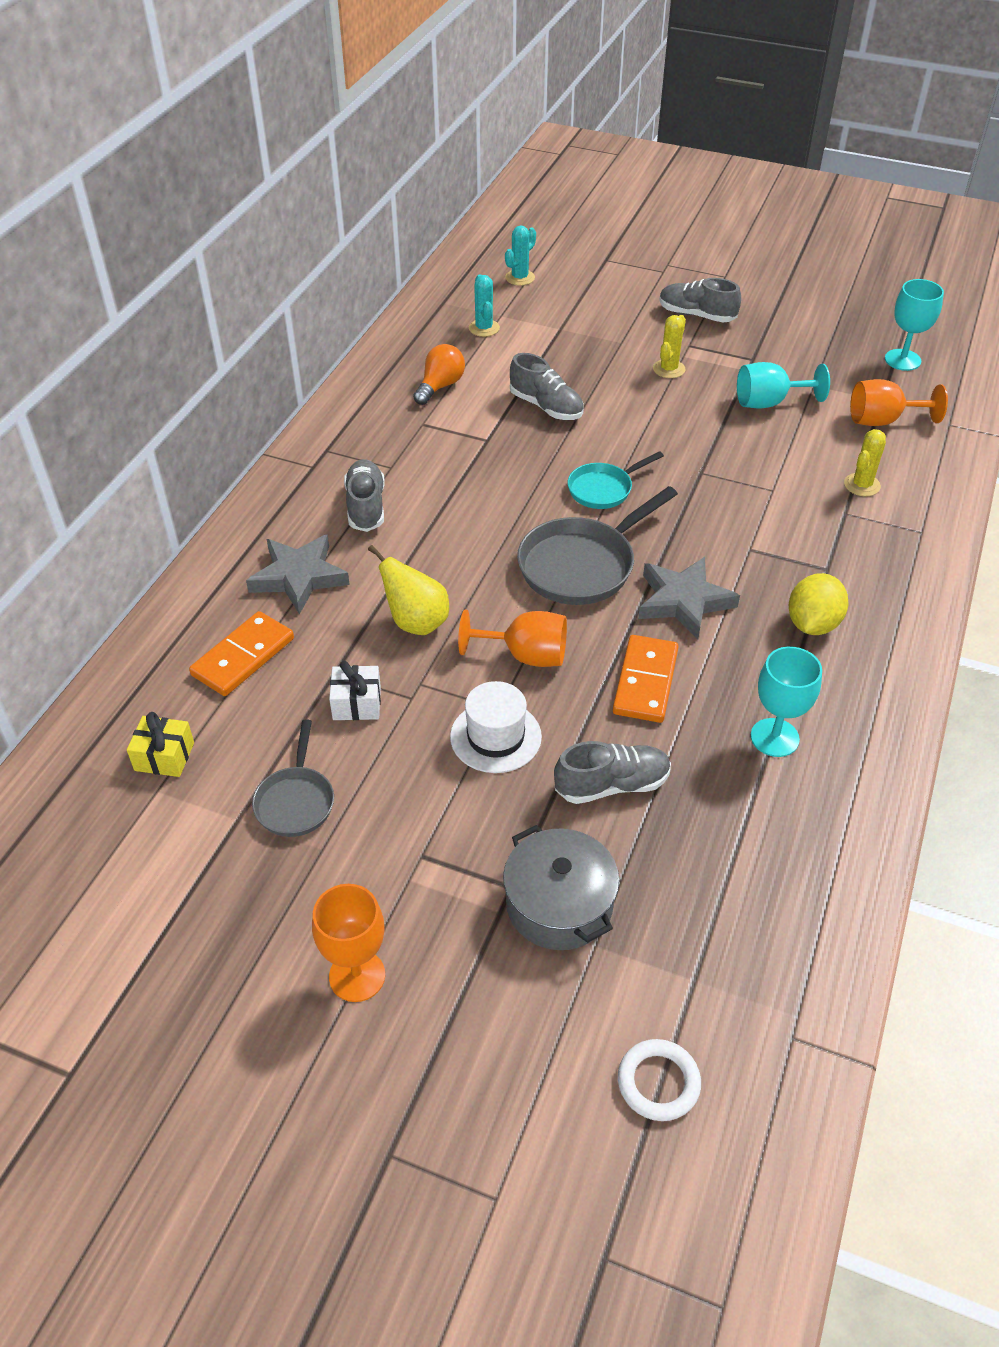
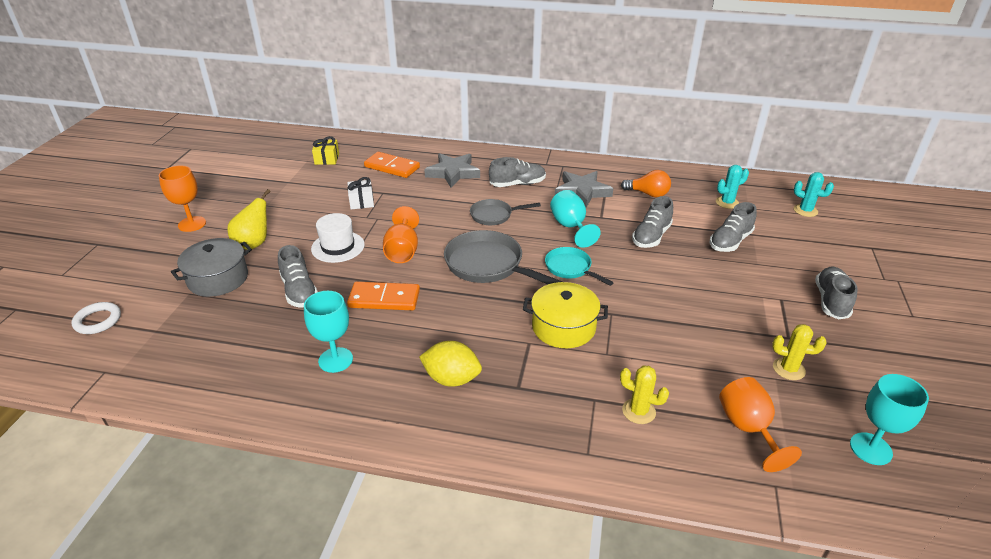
camera: 80 degrees right, 10 degrees down
grey pan [252,719,334,837] -> grey pan moved to [470,199,541,225]
yellow pear [368,545,449,635] -> yellow pear moved to [227,189,271,250]
grey star [638,557,740,639] -> grey star moved to [555,171,613,208]
yellow cactus [653,315,686,378] -> yellow cactus moved to [772,324,827,380]
turquoise goblet [737,362,830,408] -> turquoise goblet moved to [550,190,601,248]
none -> yellow pot [523,282,608,348]
none -> grey shoe [710,202,757,252]

